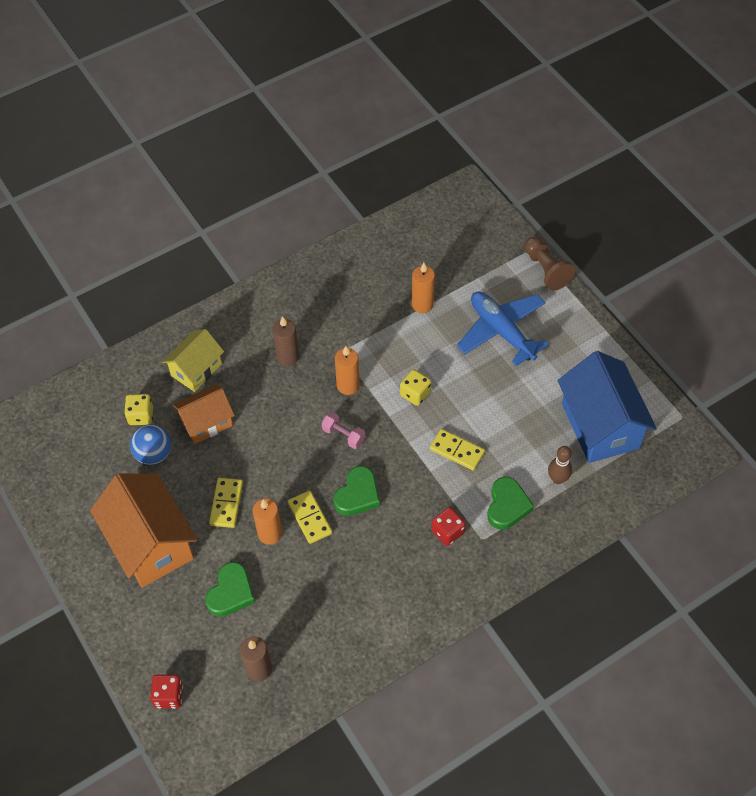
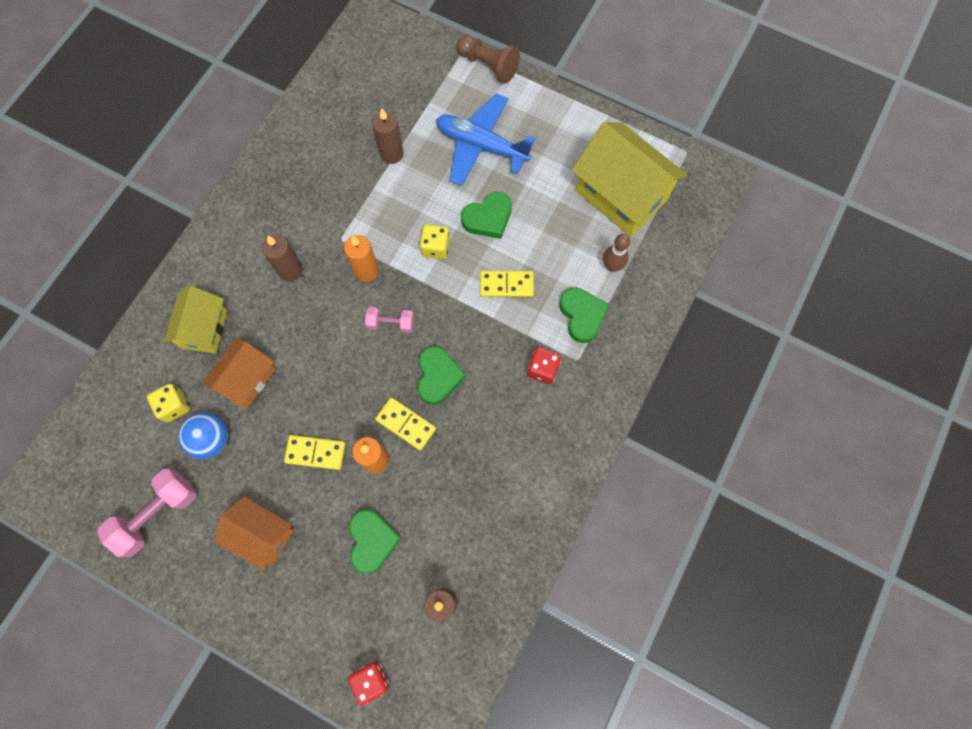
camera: 30 degrees left, 15 degrees up
orange house [90,473,197,588] -> orange house [215,496,294,571], size x0.60
yellow domino [209,478,243,528] -> yellow domino turned 60 degrees counterclockwise [284,435,346,470]
orange candle [412,263,435,313] -> brown candle [372,108,404,164]
blue house [558,351,657,463] -> yellow house [572,122,688,237]
none -> pink dumbbell [97,468,196,557]
none -> green heart [461,192,512,239]

